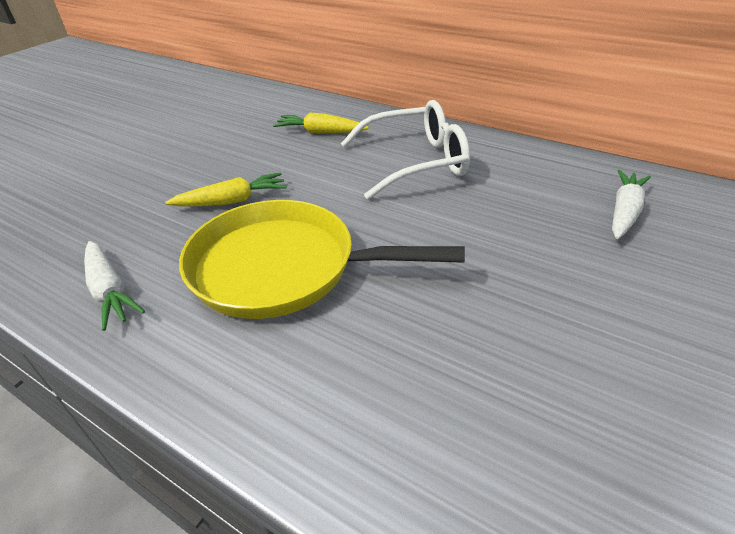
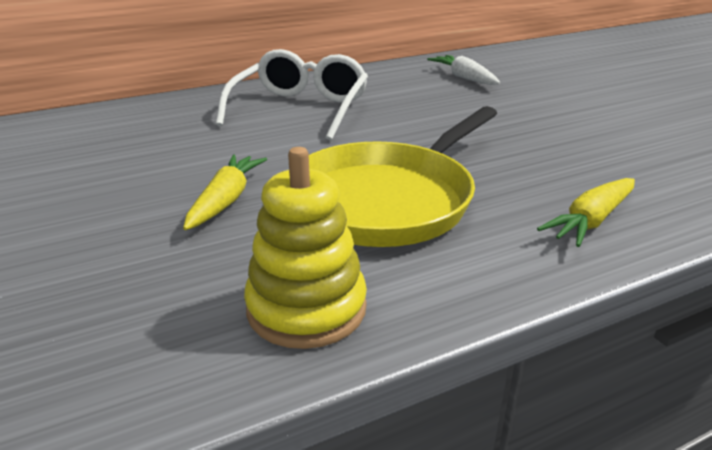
camera: 60 degrees left, 10 degrees down
white carrot [84,241,145,331] -> yellow stacking toy [244,147,367,349]
yellow carrot [273,113,369,133] -> yellow carrot moved to [537,178,635,247]

